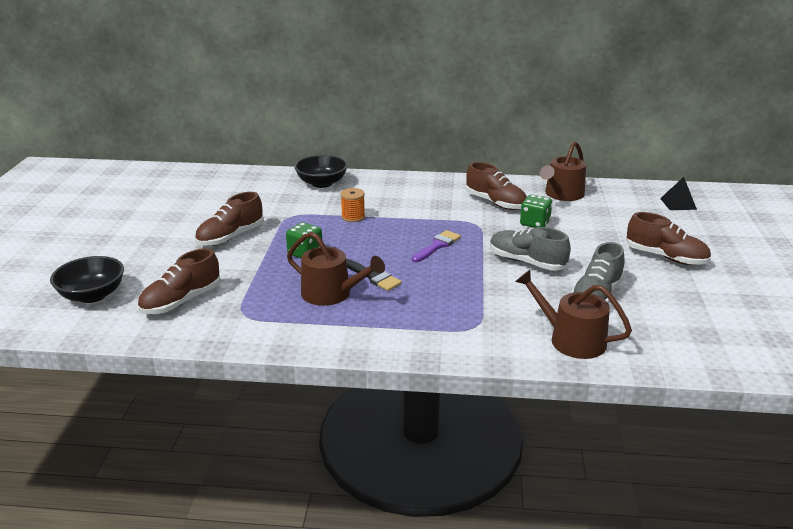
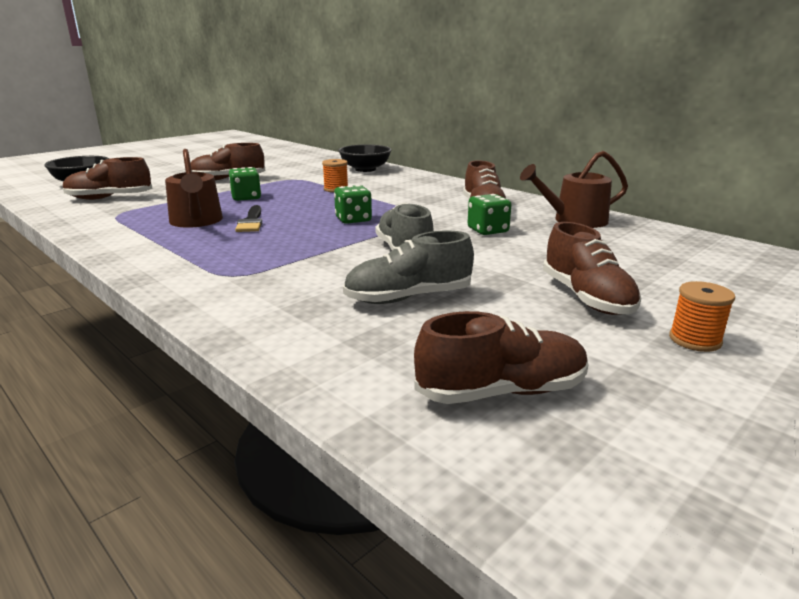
camera: 40 degrees right, 5 degrees down
purple brush [412,230,461,262] -> green dice [334,185,372,224]
brown watering can [515,270,632,359] -> none
black pyramid [660,177,697,210] -> none
none -> brown shoe [414,311,588,404]
none -> orange spool [669,281,735,352]

